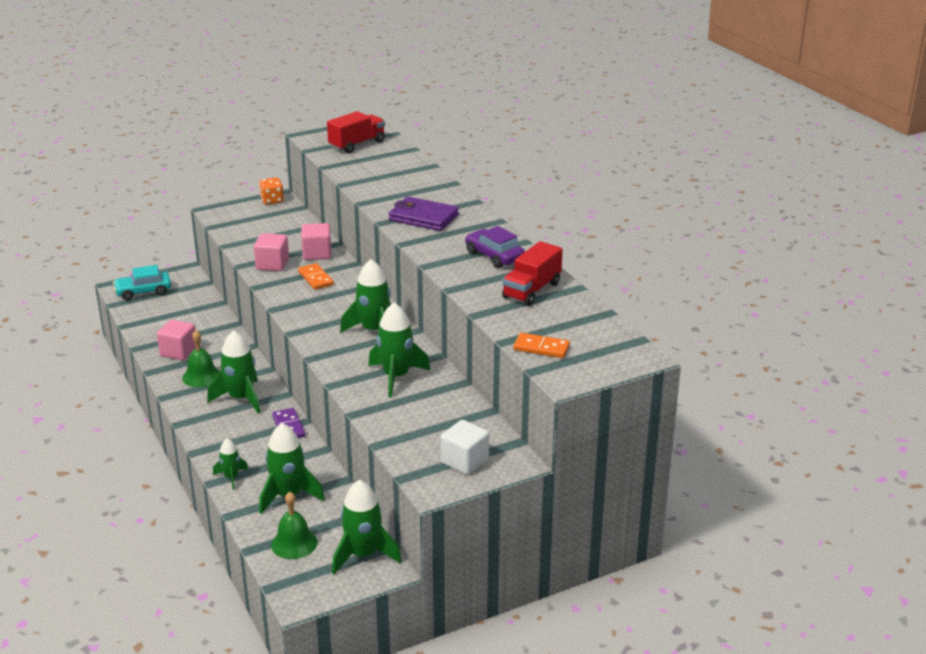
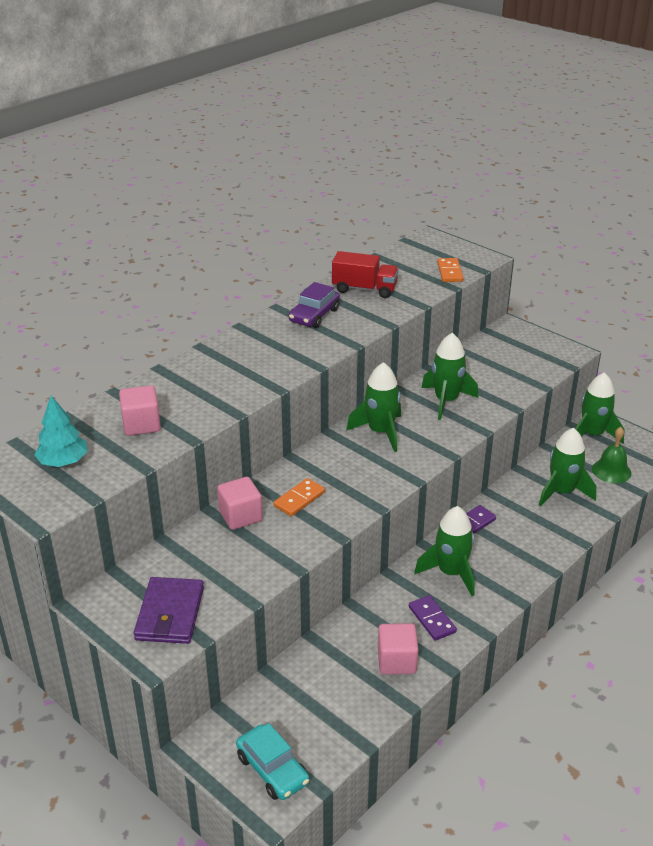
camera: 110 degrees left, 5 degrees up
green bell [182,330,220,388] -> purple domino [409,595,457,641]
green rocket [213,439,249,490] -> none
pink cube [254,233,289,271] -> pink cube moved to [119,385,161,436]
orange dice [259,178,284,205] -> none
red truck [327,111,385,153] -> turquoise tree [34,396,88,467]
purple wallet [388,196,459,231] -> purple wallet moved to [134,577,204,644]
white cube [441,420,489,475] -> none

